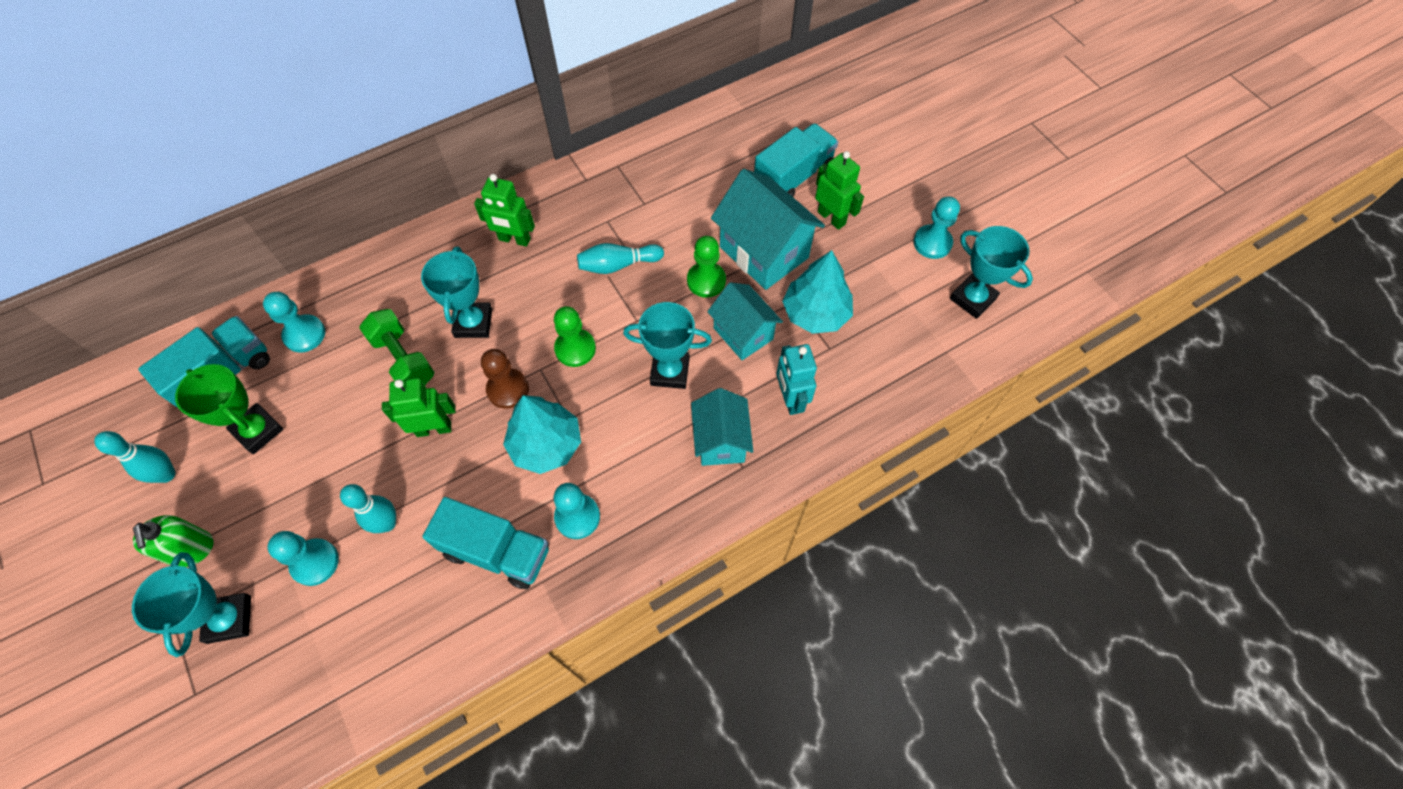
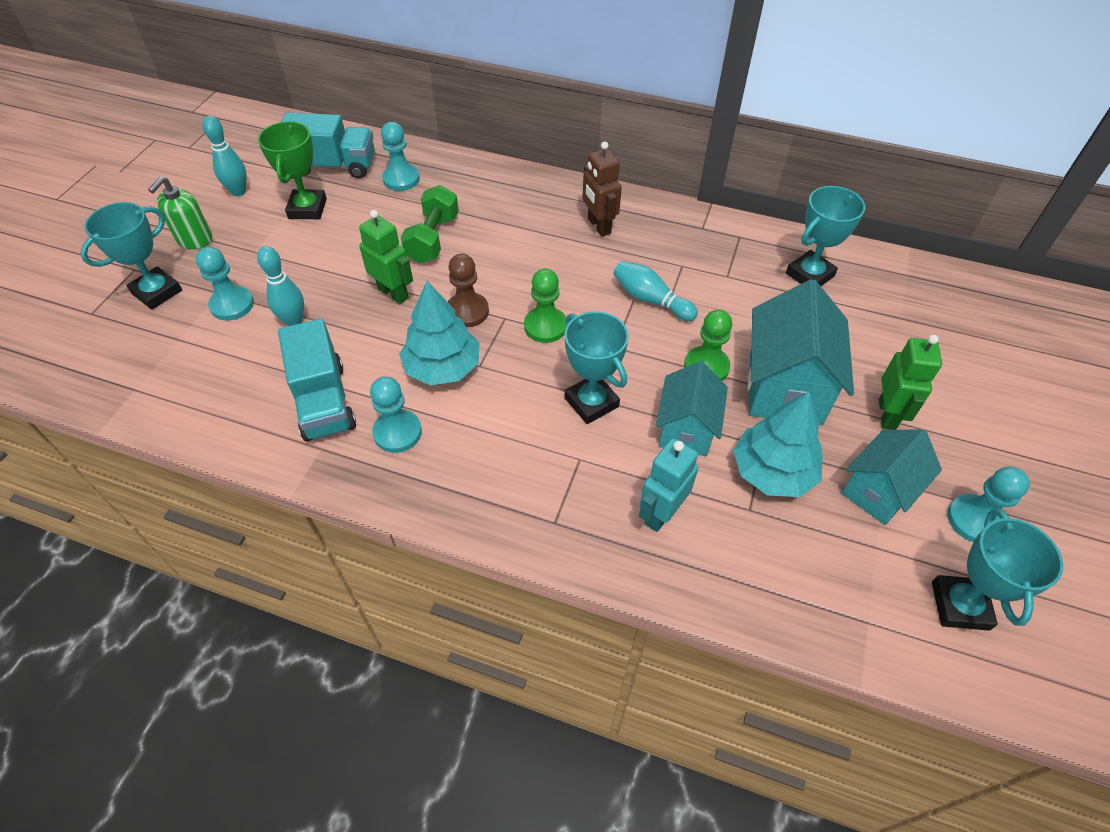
camera: 50 degrees right, 10 degrees down
turquoise trophy [421,247,492,338] -> turquoise trophy moved to [786,186,865,286]
green robot [474,174,535,247] -> brown robot [583,141,622,237]
turquoise house [691,388,753,466] -> turquoise house moved to [841,429,942,525]
turquoise truck [754,123,838,197] -> none

